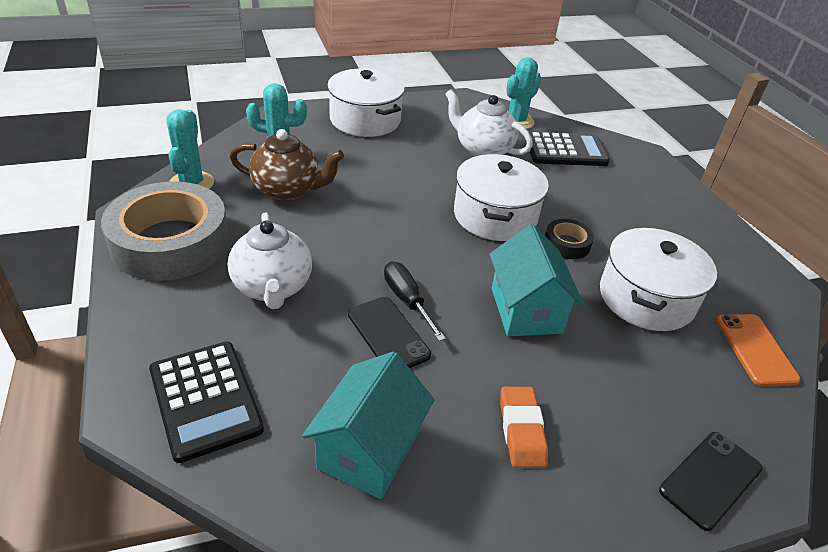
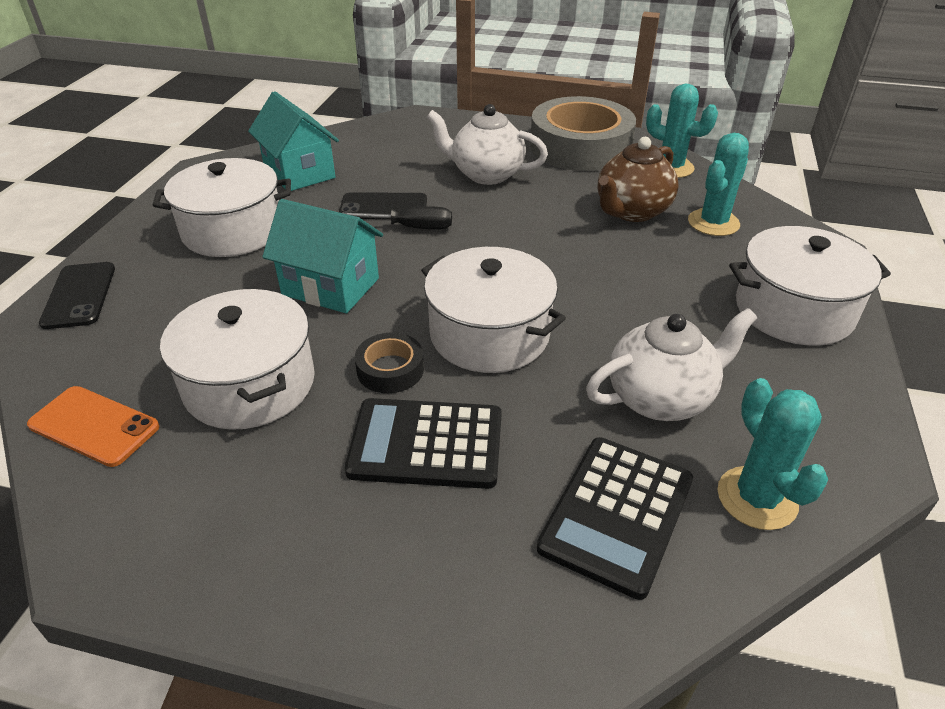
camera: 125 degrees right, 0 degrees up
black calculator [149,341,264,463] -> black calculator moved to [345,398,502,489]
orange eraser [500,387,548,468] -> white pot [153,158,291,257]

